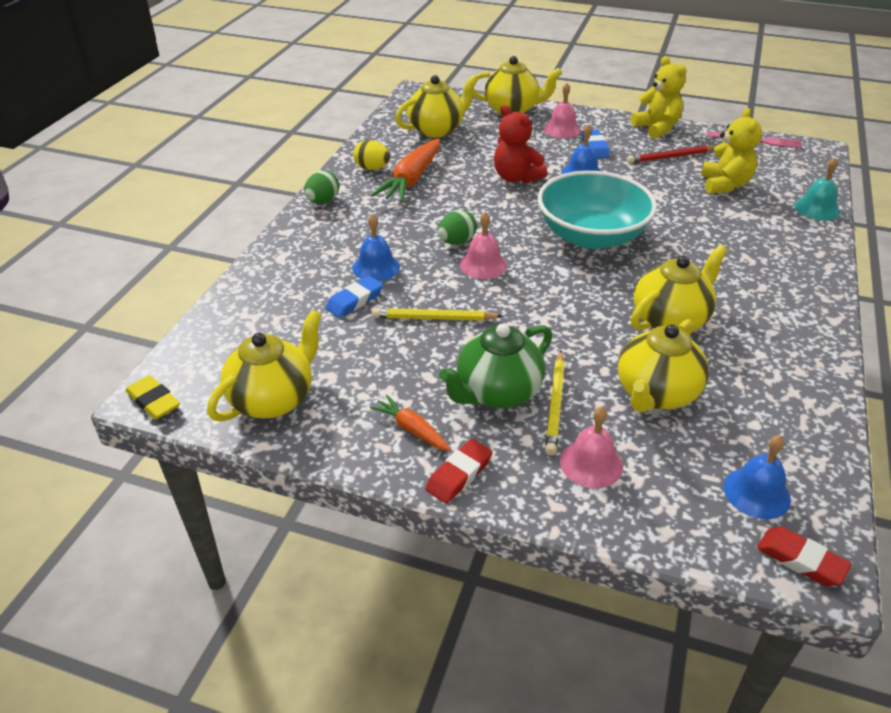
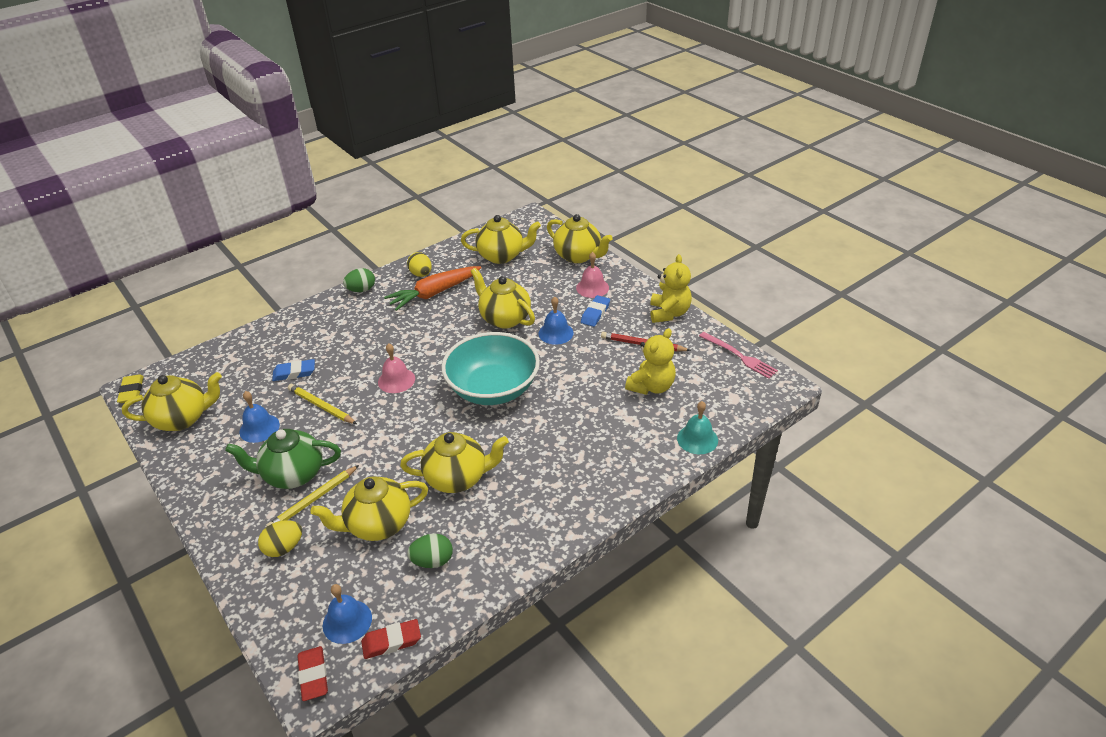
camera: 35 degrees right, 0 degrees up
blue bell [352,214,400,281] -> blue bell moved to [239,391,280,443]
orange carrot [370,394,451,451] -> none
red eraser [425,439,493,504] -> red eraser moved to [361,619,421,659]
green egg [438,210,477,245] -> green egg moved to [407,533,453,568]
red teddy bear [494,105,547,183] -> yellow teapot [470,268,535,329]
pink bell [560,406,623,488] -> yellow egg [258,520,302,557]

